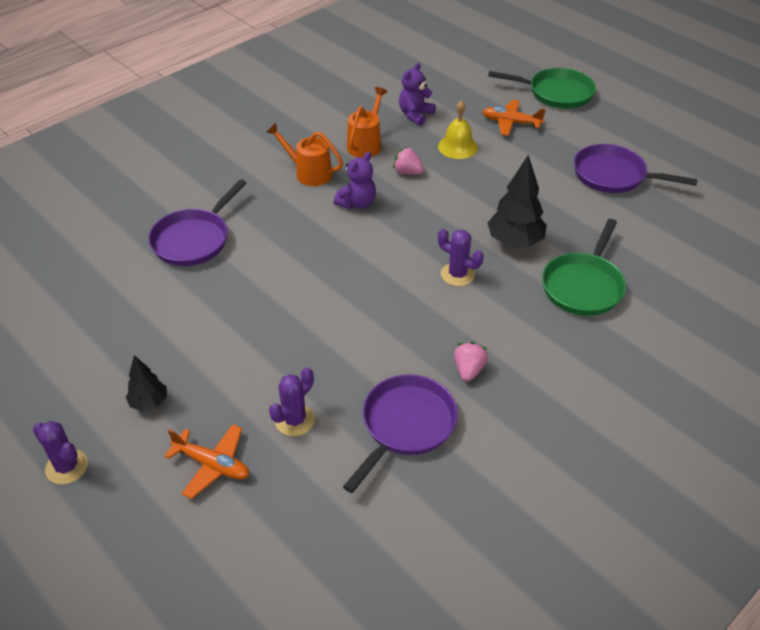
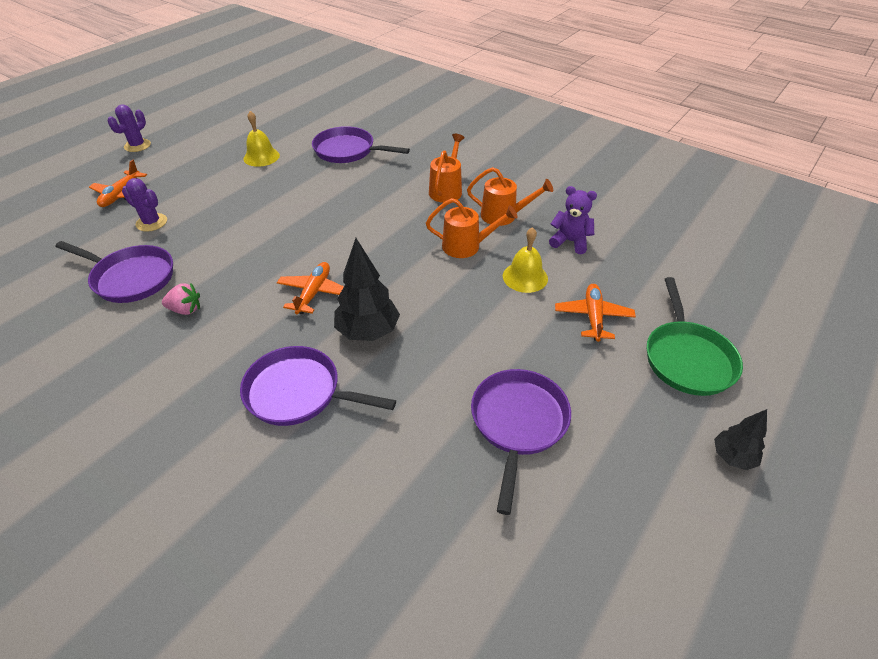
camera: 80 degrees right, 0 degrees up
black tree [126,355,167,411] -> black tree moved to [714,409,767,470]
purple teddy bear [334,152,376,209] -> none
pink strawberry [393,147,424,174] -> orange watering can [426,198,518,258]
purple cactus [438,229,484,286] -> orange plane [277,262,344,314]
green pan [542,219,626,316] -> purple pan [240,346,396,426]
none -> yellow bell [243,111,280,167]

